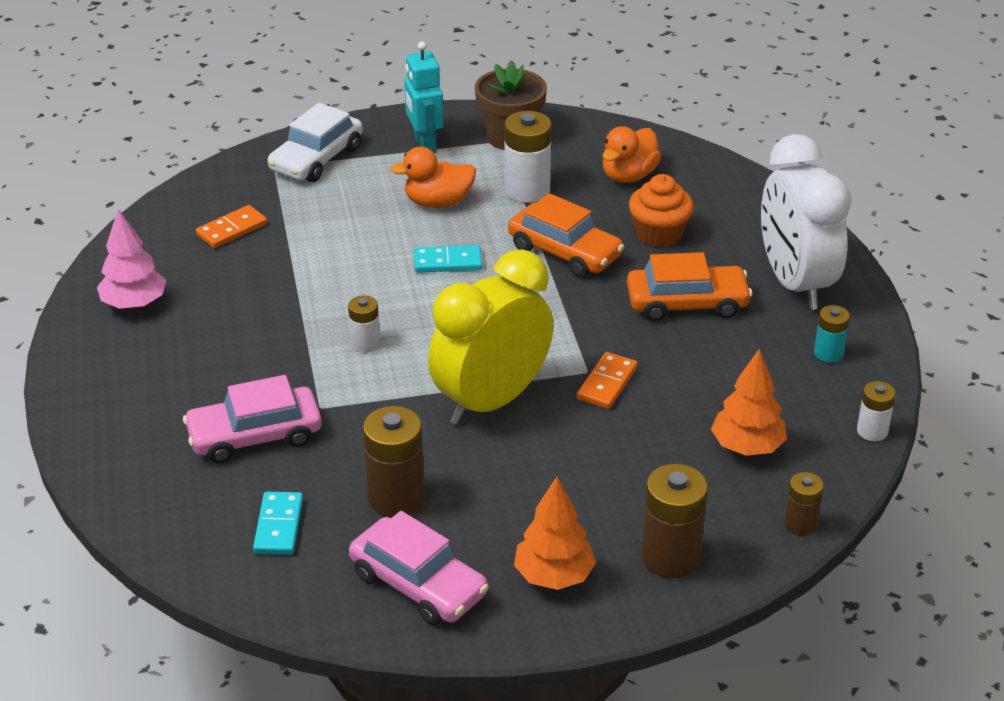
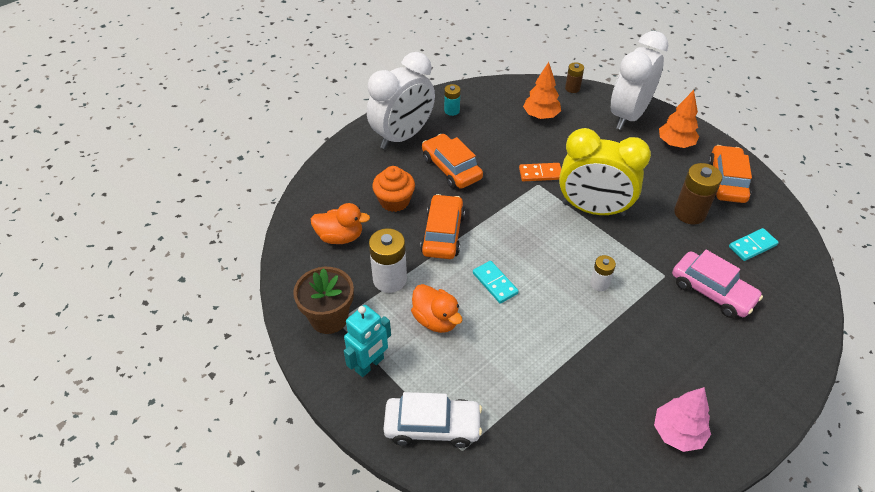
camera: 120 degrees left, 10 degrees up
orange domino [196,205,267,248] -> none
pink car [349,511,489,625] -> orange car [708,145,752,203]
brown battery [641,464,708,578] -> white clock [611,31,668,130]
white battery [857,381,896,441] -> none

